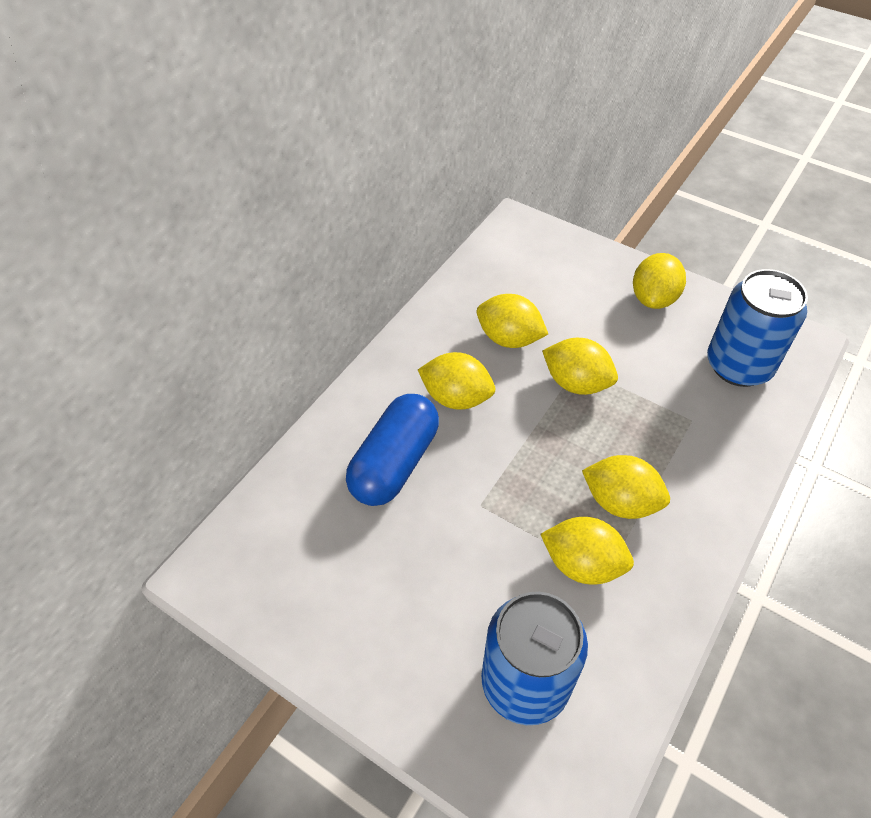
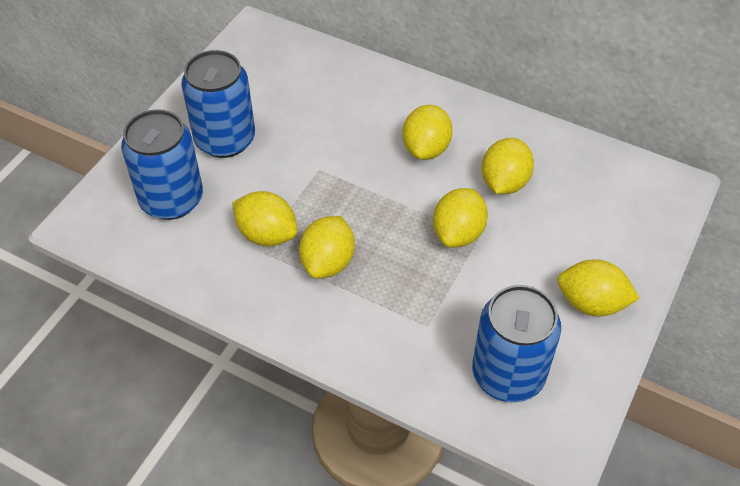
camera: 85 degrees right, 0 degrees up
blue capsule [346,394,439,506] -> none
yellow lemon [540,517,634,585] -> yellow lemon turned 75 degrees counterclockwise [232,191,298,246]
none -> blue can [181,50,255,158]

